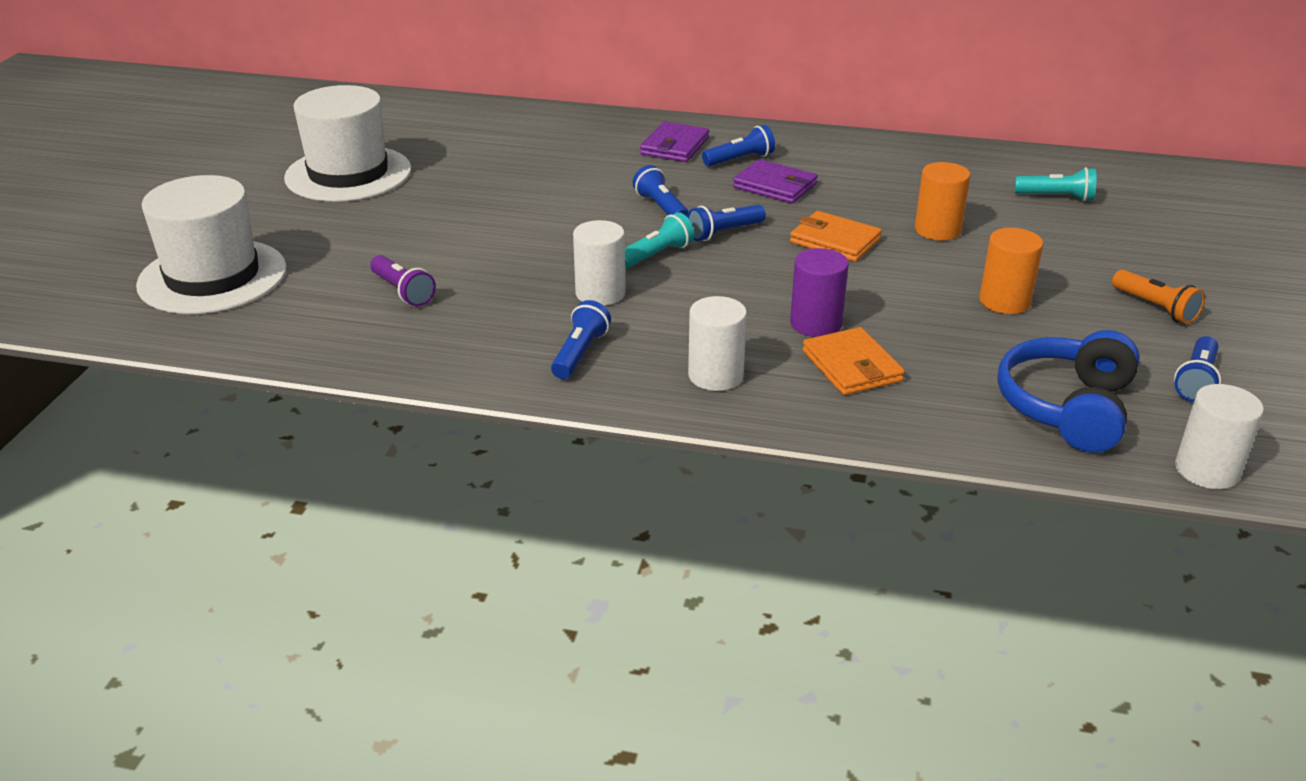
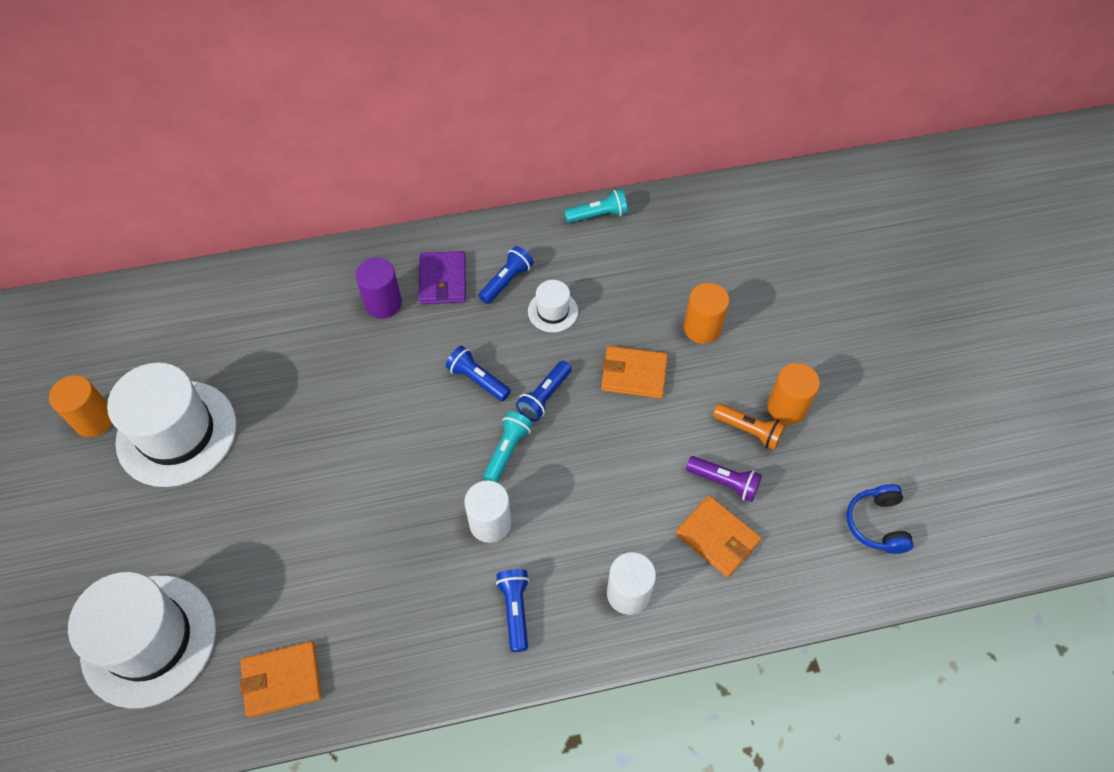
camera: 25 degrees left, 25 degrees up
purple flashlight [370,255,436,306] -> purple flashlight moved to [686,456,762,502]
purple wallet [733,159,818,204] -> white hat [528,280,578,333]
purple cylinder [790,248,849,337] -> purple cylinder moved to [356,258,402,318]
blue headphones [998,330,1140,453] -> blue headphones [846,484,914,554], size x0.62
turquoise flashlight [1015,167,1096,201] -> turquoise flashlight moved to [564,189,628,223]
orange flashlight [1112,270,1205,324] -> orange flashlight moved to [713,403,786,450]
blue flashlight [1174,336,1221,402] -> none
white cylinder [1175,384,1264,489] -> none
none -> orange cylinder [49,375,112,437]
none -> orange wallet [239,641,322,718]

